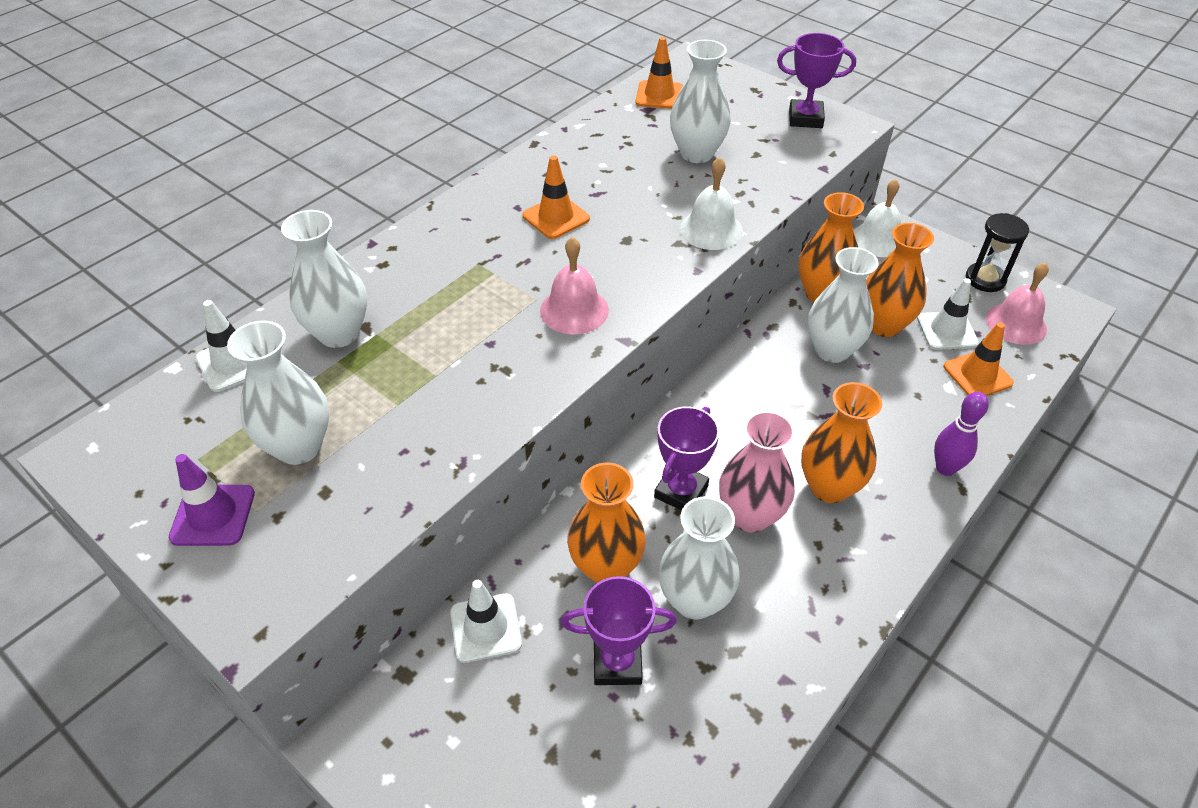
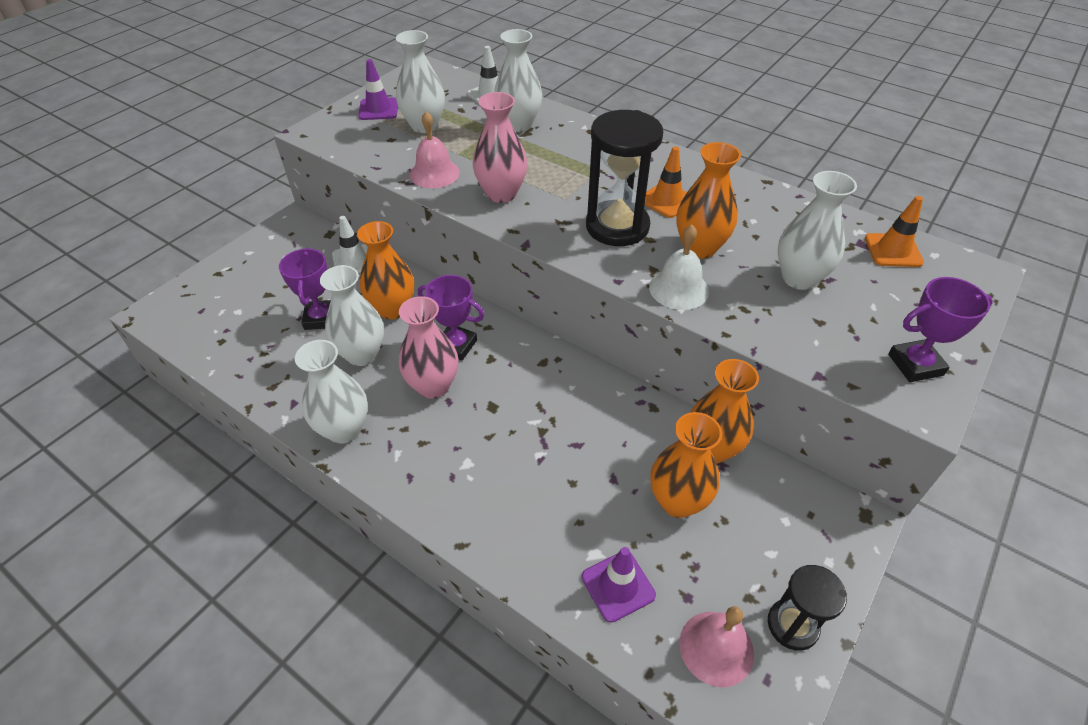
camera: 85 degrees right, 0 degrees up
pink bell [540,237,609,335] -> pink bell moved to [410,111,460,188]
purple trophy [777,33,856,128] -> purple trophy turned 75 degrees clockwise [888,277,993,382]
orange vase [801,382,882,503] -> orange vase moved to [676,142,741,259]
white vase [808,247,879,363] -> white vase moved to [295,340,368,444]
white bell [854,179,901,257] -> none
white traffic cone [917,278,979,350] -> none
purple bowling pin [934,392,989,476] -> none
orange traffic cone [943,322,1014,396] -> purple traffic cone [582,547,656,623]
none -> pink vase [473,92,528,203]
none -> black hourglass [586,110,663,246]

